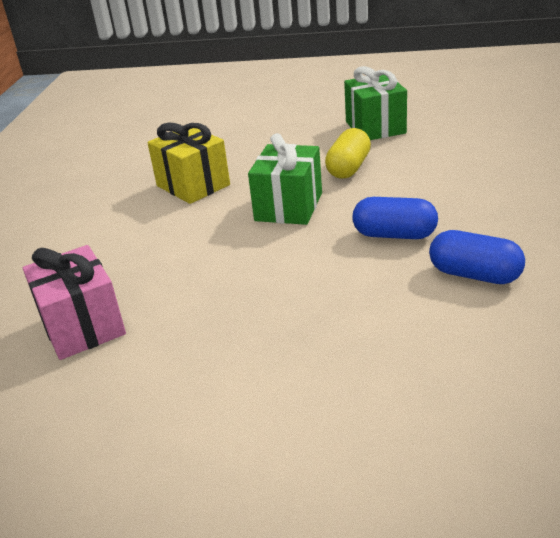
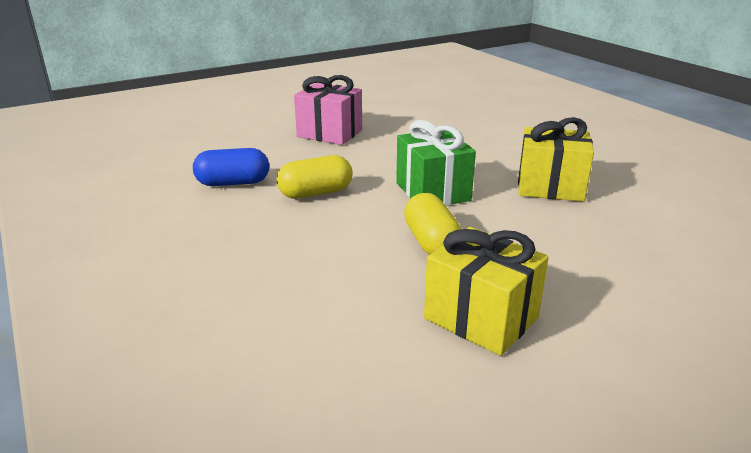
camera: 140 degrees right, 5 degrees down
pink gift [23,245,126,360] -> pink gift moved to [294,75,362,145]
green gift [344,66,407,140] -> yellow gift [424,227,549,356]
blue capsule [353,197,438,239] -> yellow capsule [277,155,353,199]

